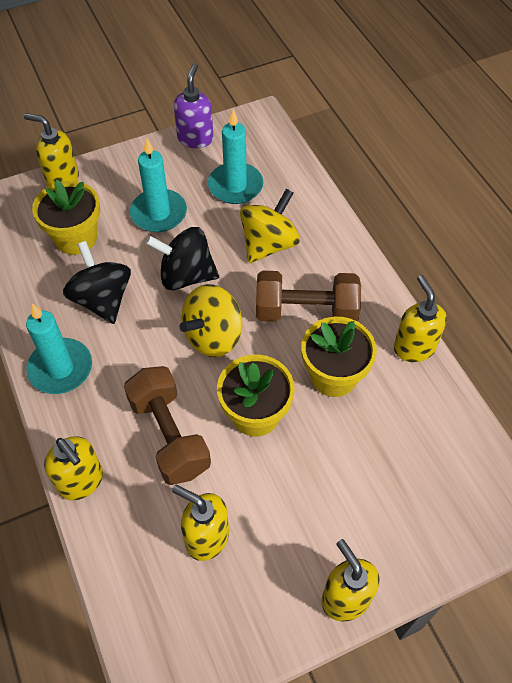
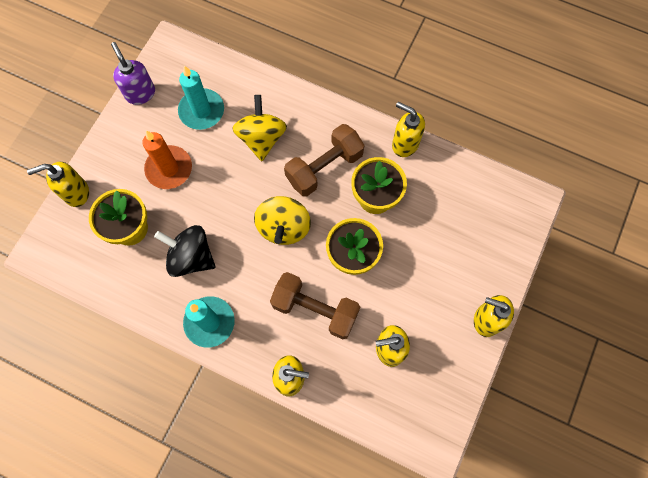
camera: 40 degrees left, 15 degrees up
turquoise candle [130,138,187,232] -> orange candle [142,130,192,189]
black spinning top [145,227,219,290] -> none

